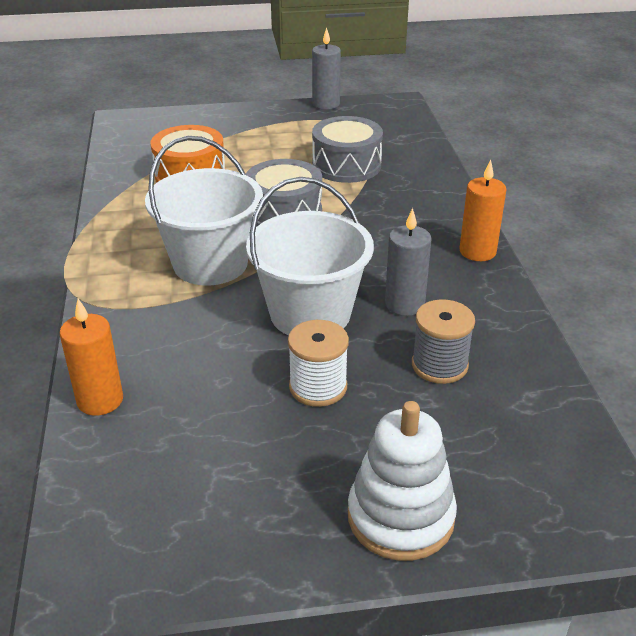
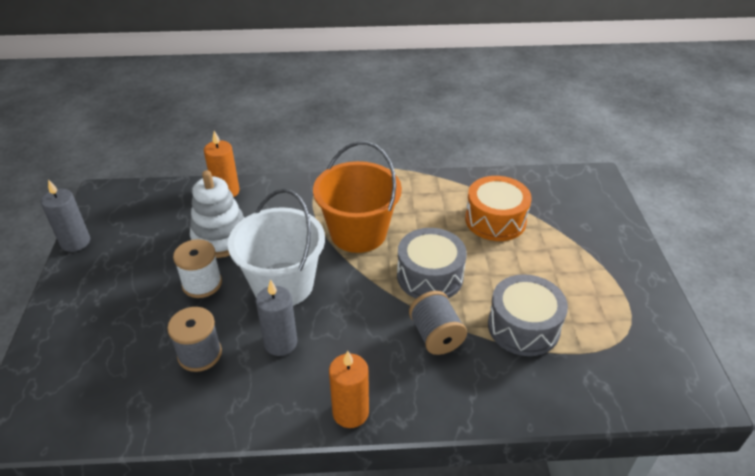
camera: 95 degrees right, 5 degrees up
white bucket [145,136,263,285] -> orange bucket [313,142,402,253]
grey candle [312,27,341,110] -> grey candle moved to [41,179,90,252]
white stacking toy [348,401,457,561] -> white stacking toy moved to [190,170,245,258]
none -> grey spool [409,291,467,355]

